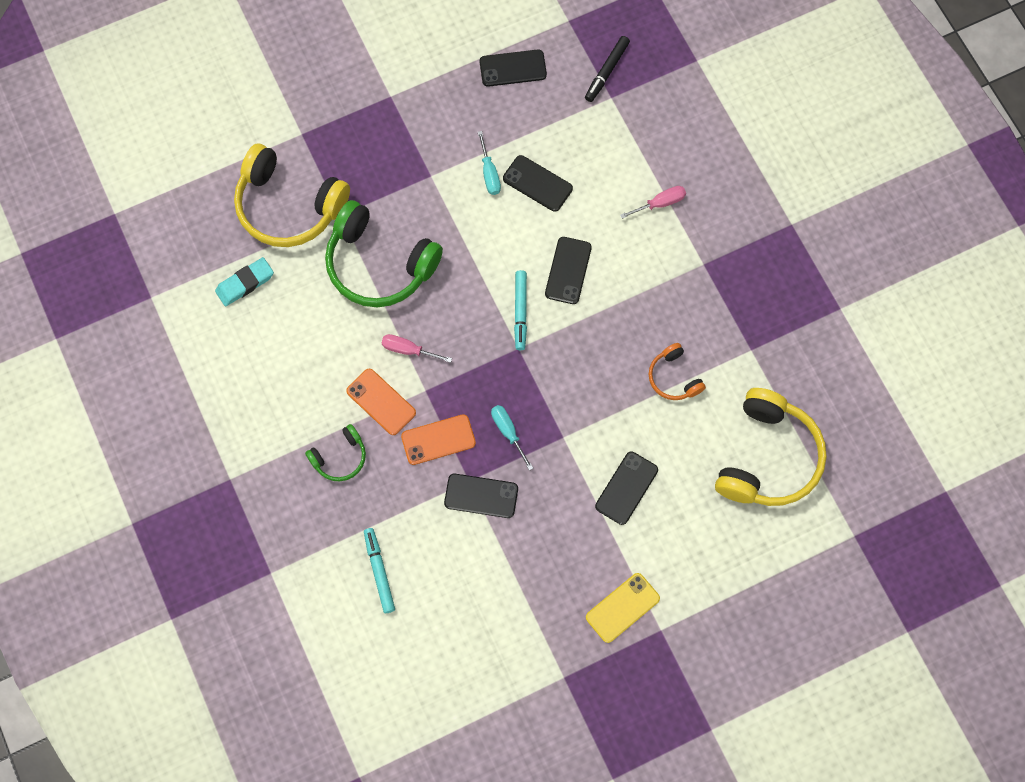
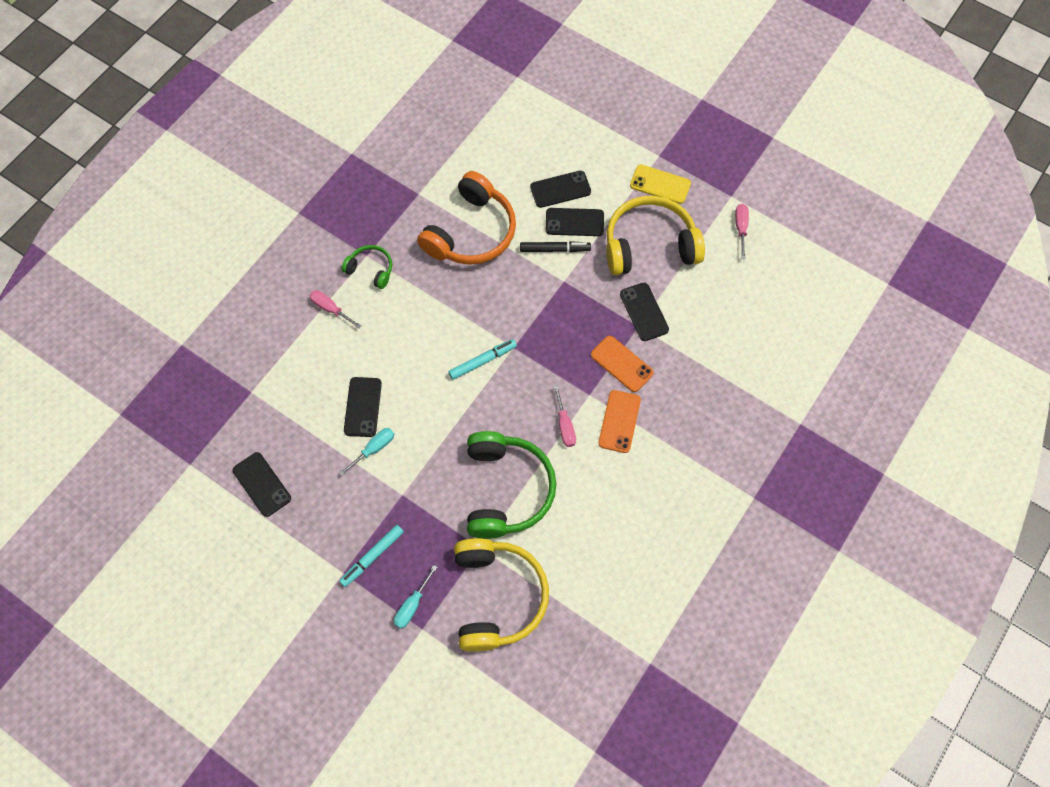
camera: 120 degrees left, 5 degrees down
turquoise eraser [215,257,274,306] -> none
green headphones [305,424,366,481] -> green headphones moved to [341,245,392,289]
turquoise marker [364,528,395,613] -> turquoise marker moved to [339,525,404,587]
turquoise screwdriver [491,405,533,471] -> turquoise screwdriver moved to [394,565,437,629]
black phone [545,237,592,304] -> black phone moved to [530,171,591,208]
black marker [585,36,630,102] -> black marker moved to [520,241,591,252]
orange headphones [649,343,706,400] -> orange headphones [417,171,516,265], size x2.01
yellow headphones [715,388,827,506] -> yellow headphones moved to [606,196,705,276]
none -> pink screwdriver [735,204,749,259]

